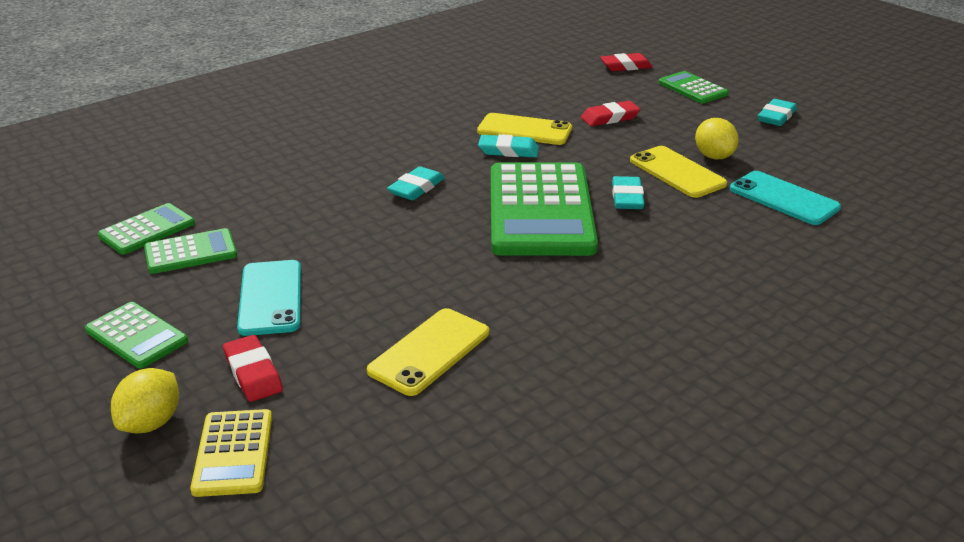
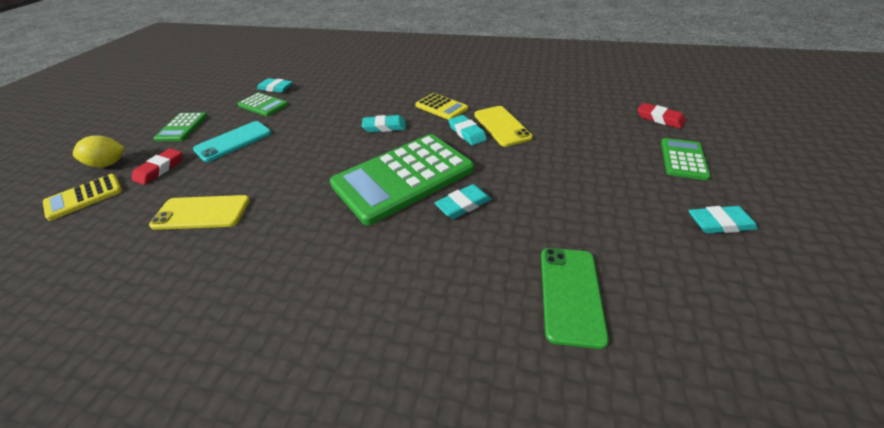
camera: 55 degrees right, 10 degrees up
green calculator [98,203,195,254] -> turquoise eraser [257,78,293,93]
red eraser [581,101,640,126] -> none
yellow phone [630,146,727,198] -> none
yellow lemon [695,118,739,159] -> none
turquoise phone [730,171,841,225] -> green phone [541,248,609,349]
none -> yellow calculator [415,93,468,120]

